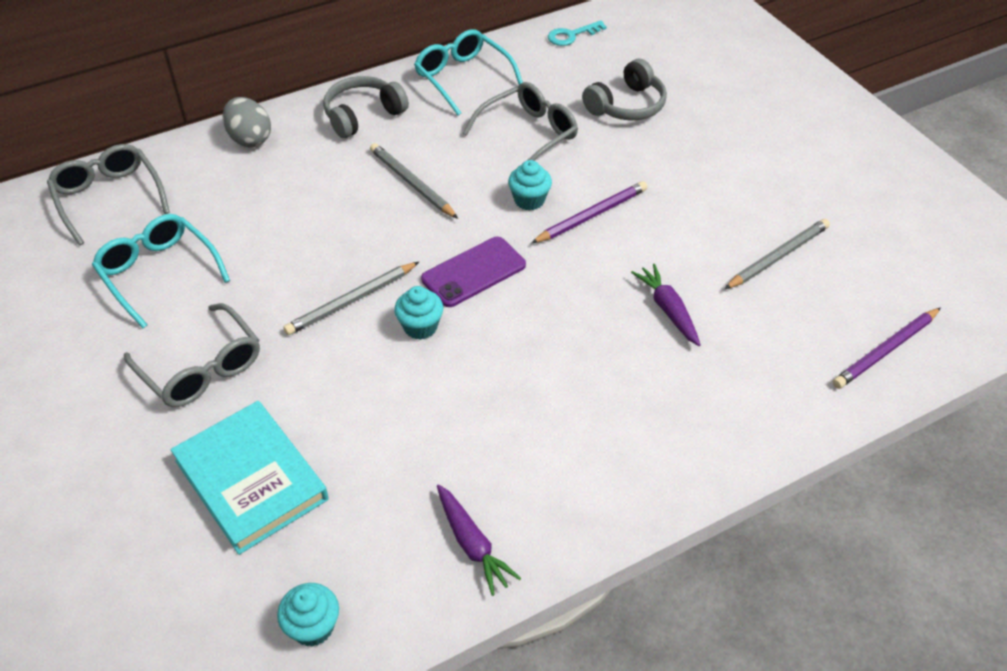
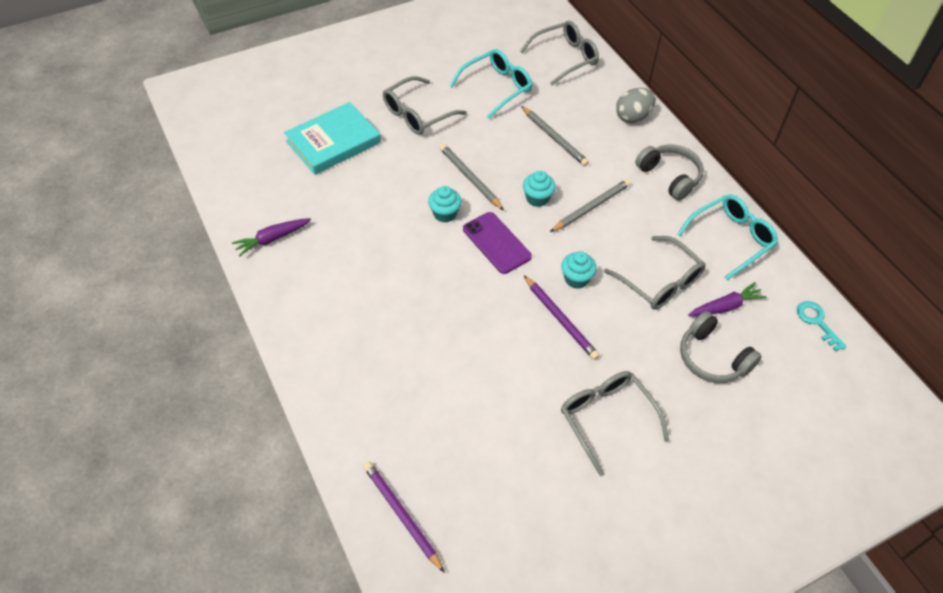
camera: 90 degrees right, 5 degrees up
turquoise cupcake [277,583,339,647] -> turquoise cupcake moved to [523,171,556,207]
purple carrot [631,264,701,346] -> purple carrot moved to [688,282,767,316]
grey pencil [724,219,830,289] -> grey pencil moved to [521,106,589,166]
none -> grey glasses [561,371,669,476]

